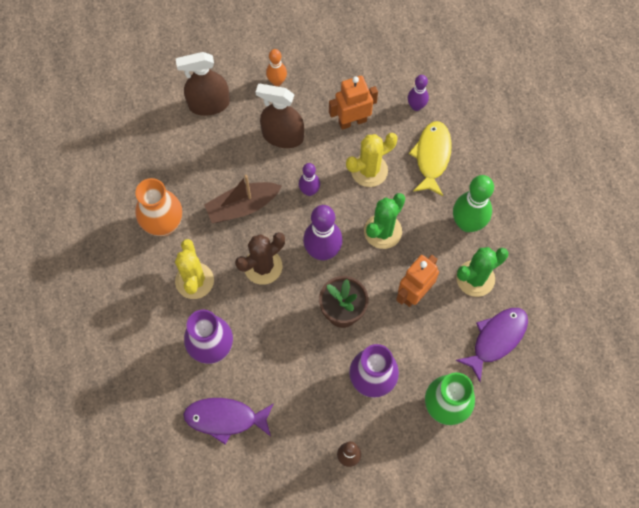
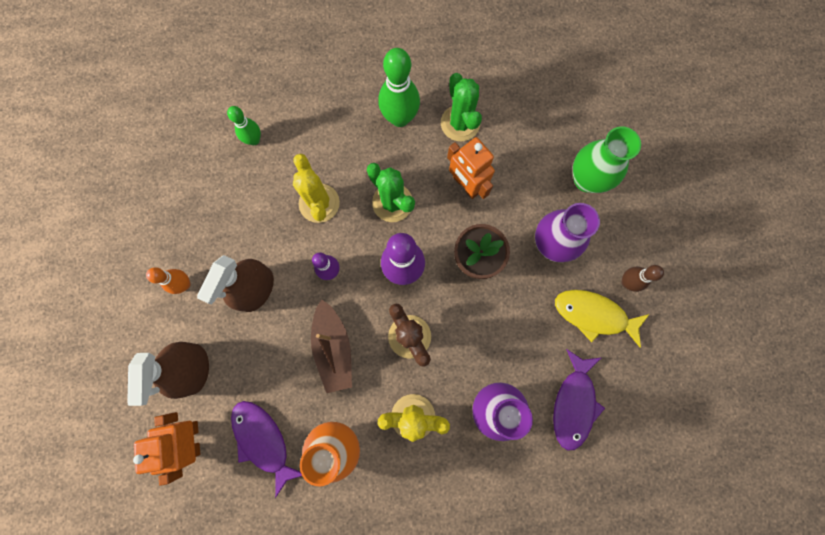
camera: 80 degrees left, 10 degrees up
orange robot [329,76,378,130] -> orange robot moved to [133,412,200,486]
purple bowling pin [408,75,429,111] -> green bowling pin [227,106,261,145]
yellow fish [409,121,452,196] -> yellow fish moved to [555,290,649,348]
purple fish [455,308,528,382] -> purple fish moved to [231,401,302,498]

